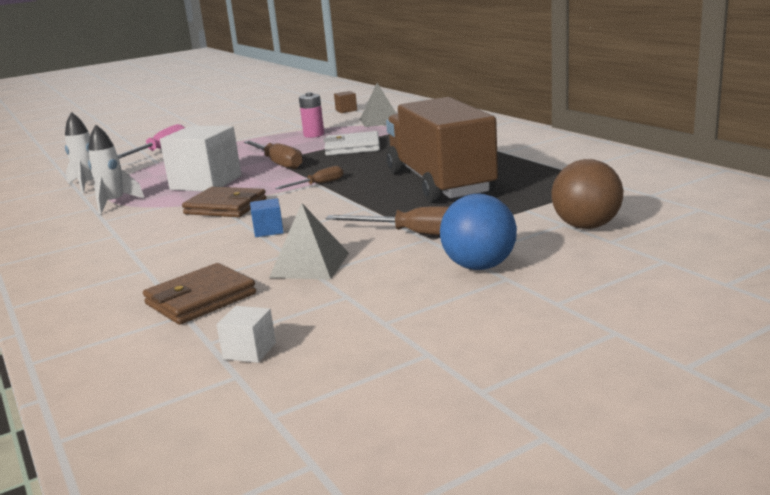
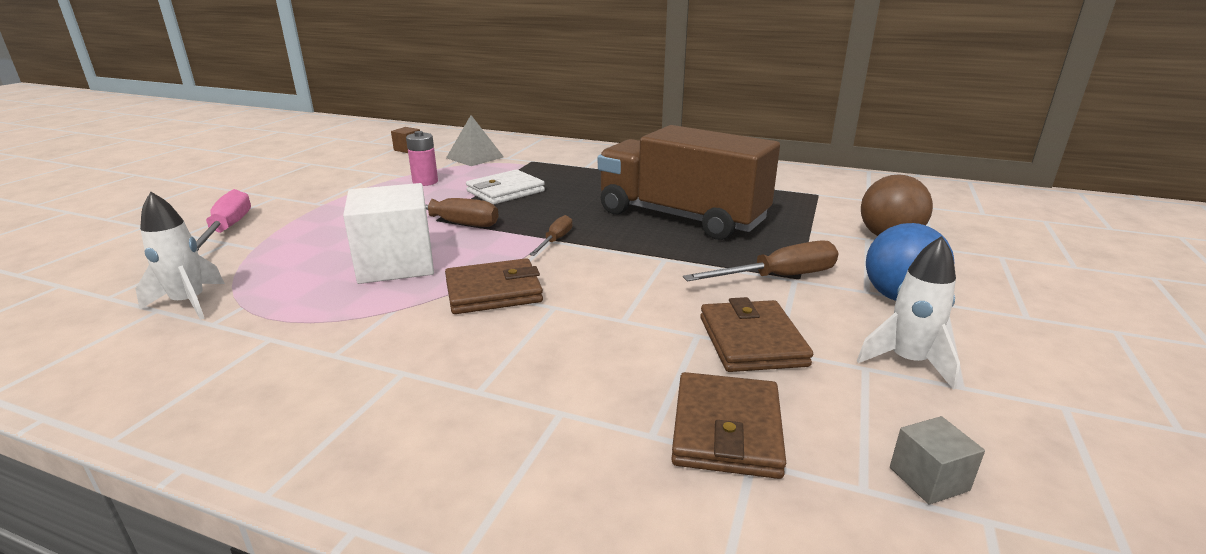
camera: 40 degrees left, 5 degrees up
white rocket [88,125,144,214] -> white rocket moved to [857,236,960,390]
white cube [216,306,276,363] -> grey cube [890,416,985,504]
blue cube [250,198,284,237] -> none
grey pyramid [269,203,349,280] -> brown wallet [700,297,813,372]

